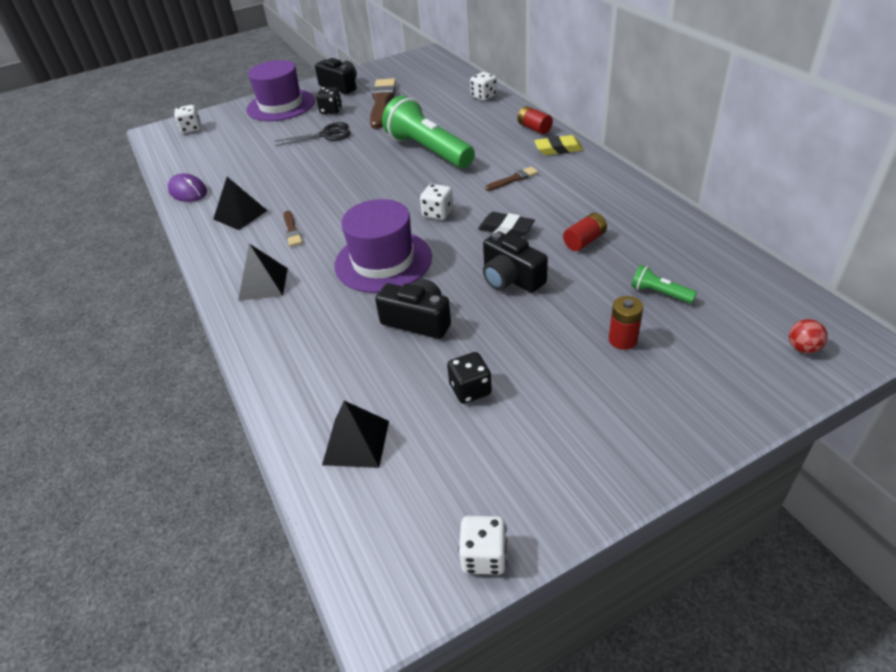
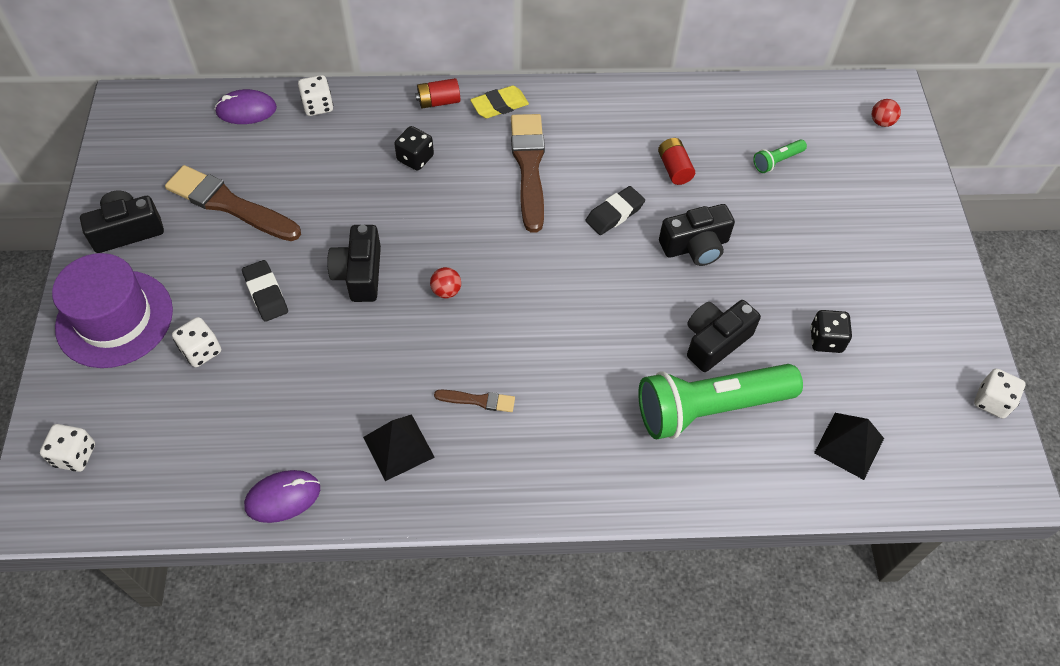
camera: 70 degrees left, 15 degrees up
black pyramid [238,244,288,301] -> none
black scissors [275,122,351,146] -> black eraser [242,260,288,322]
black dice [316,87,342,114] -> black dice moved to [394,126,434,171]
purple hat [334,199,432,293] -> none
green flashlight [382,96,475,168] -> green flashlight moved to [638,364,803,440]
white dice [420,184,453,220] -> white dice moved to [172,317,221,367]
brown brush [485,167,538,191] -> brown brush [511,114,545,233], size x2.10
yellow eraser [534,135,583,155] -> yellow eraser turned 45 degrees clockwise [470,85,529,118]
red battery [609,296,643,350] -> none
none -> purple mouse [215,89,277,124]
none -> black camera [327,225,381,302]
none -> red ball [430,267,461,299]

